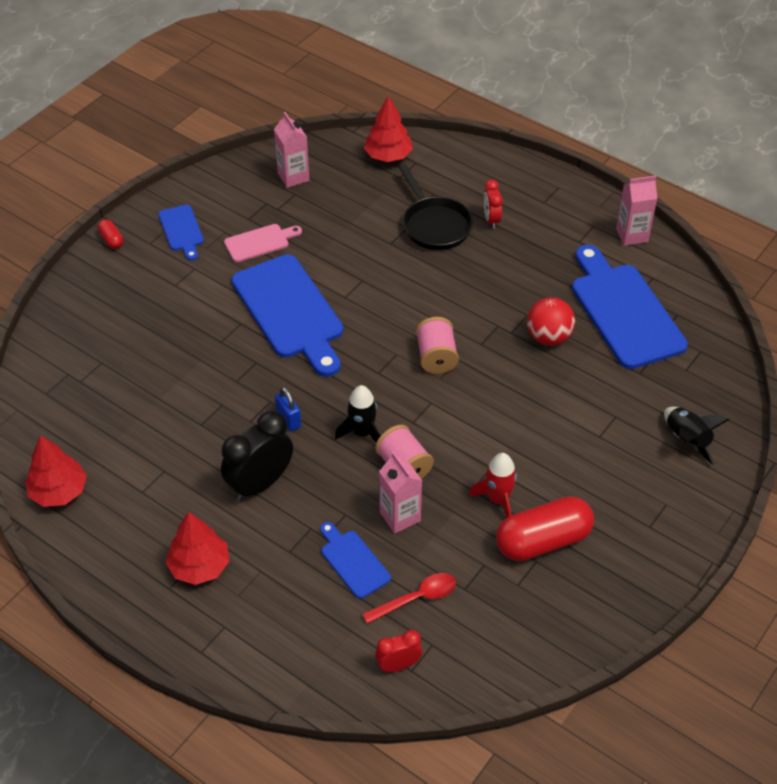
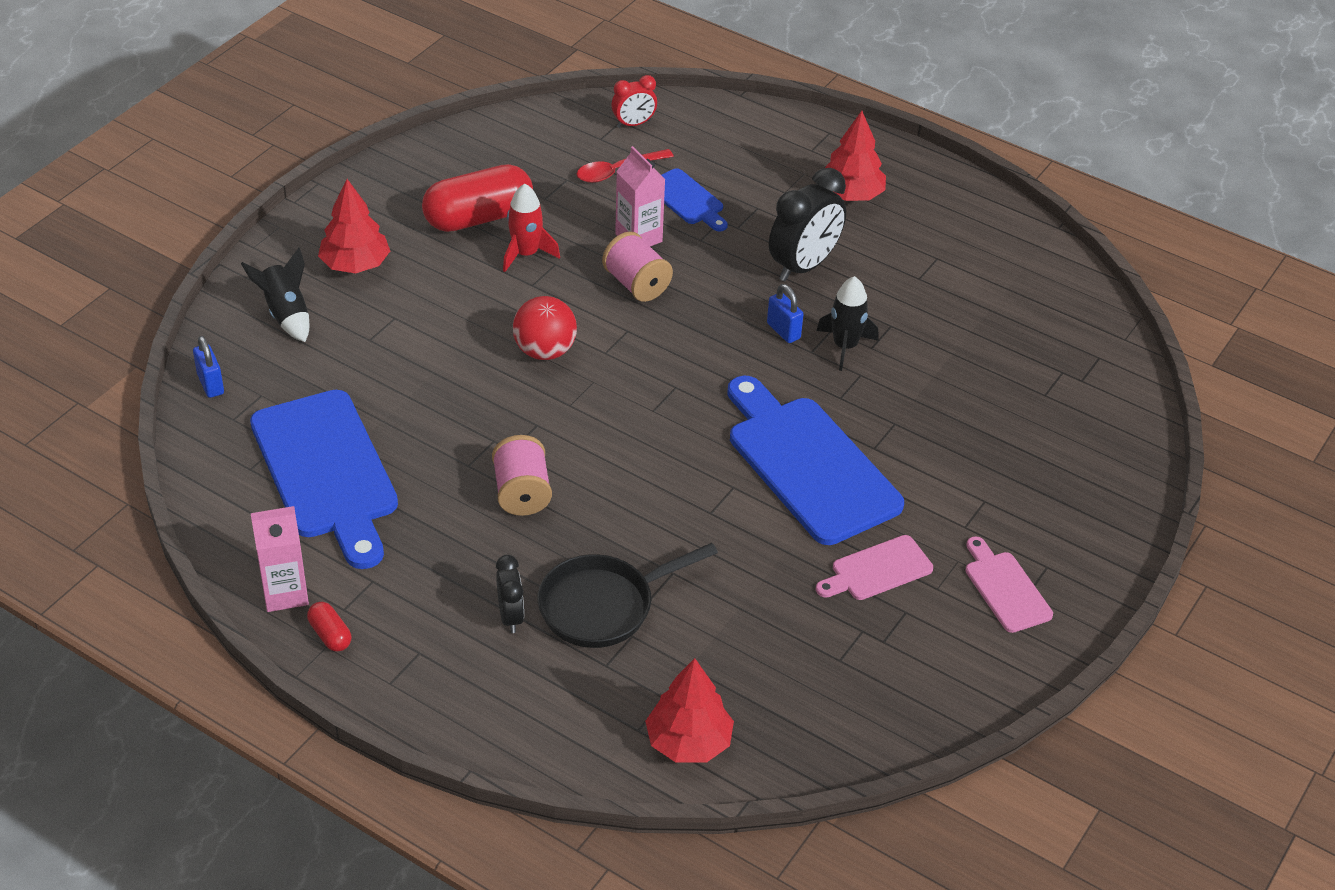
camera: 175 degrees right, 5 degrees down
red tree [25,435,87,507] -> red tree moved to [318,179,390,273]
red capsule [98,219,124,249] -> red capsule moved to [307,602,351,652]
blue cutting board [158,205,204,261] -> pink cutting board [966,536,1053,633]
pink carton [274,112,309,188] -> none
black rocket [335,385,381,442] -> black rocket moved to [816,276,879,371]
black pan [399,164,473,250] -> black pan turned 90 degrees counterclockwise [538,543,718,648]
pink spool [416,317,459,374] -> pink spool moved to [492,435,552,516]
red clock [483,180,503,229] -> black clock [496,555,524,633]
red ball [527,298,575,346] -> red ball moved to [513,296,577,360]
none -> blue padlock [193,336,224,398]

